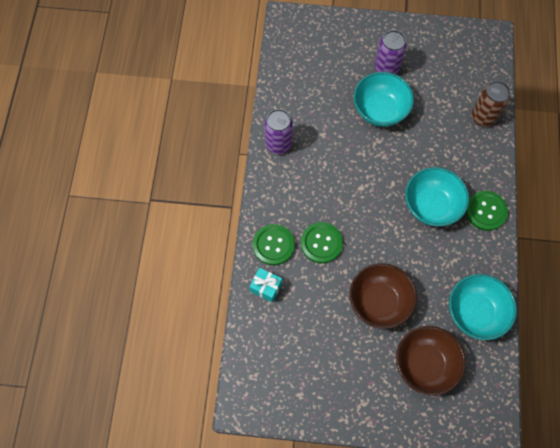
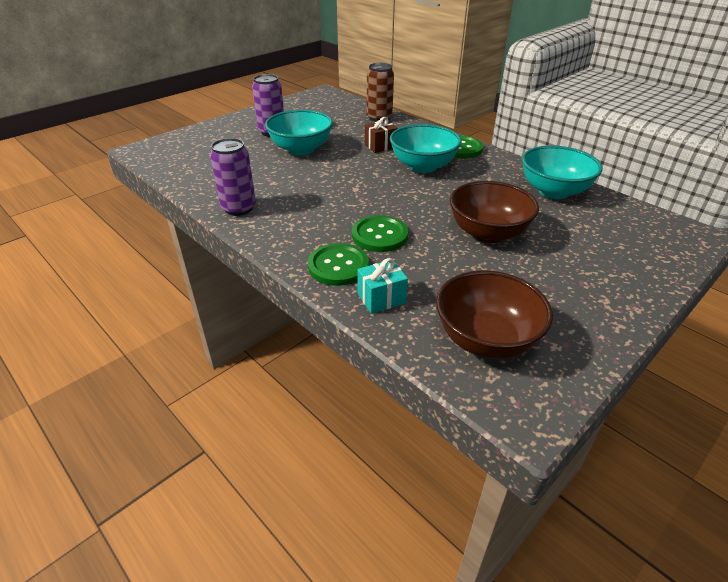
camera: 50 degrees left, 30 degrees down
brown bowl [396,326,466,396] -> brown bowl moved to [436,270,553,359]
none -> brown gift [365,117,398,153]

